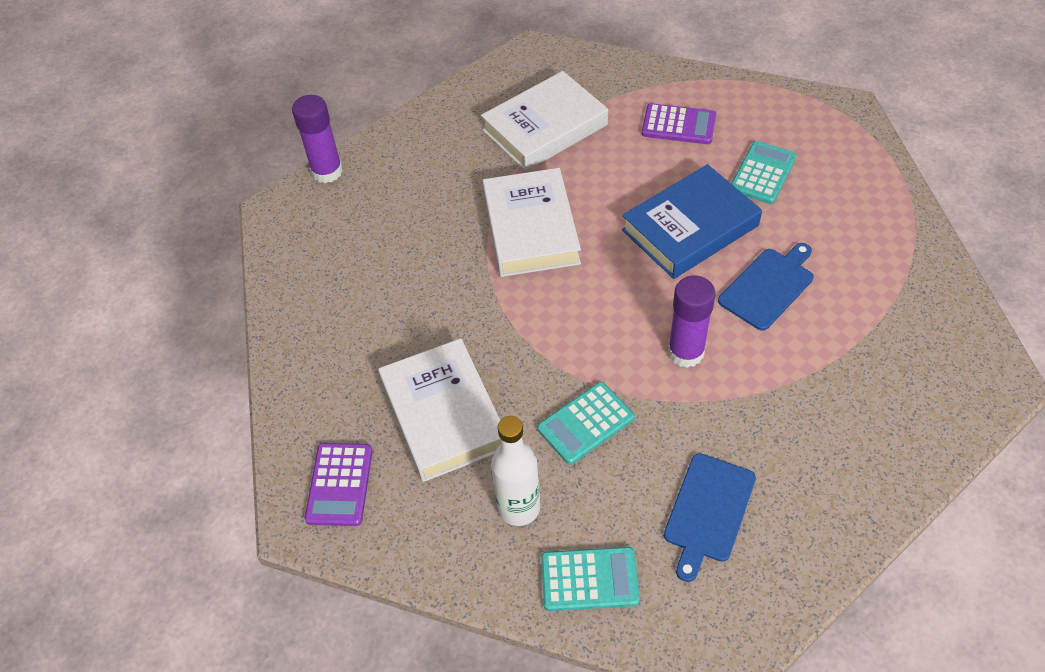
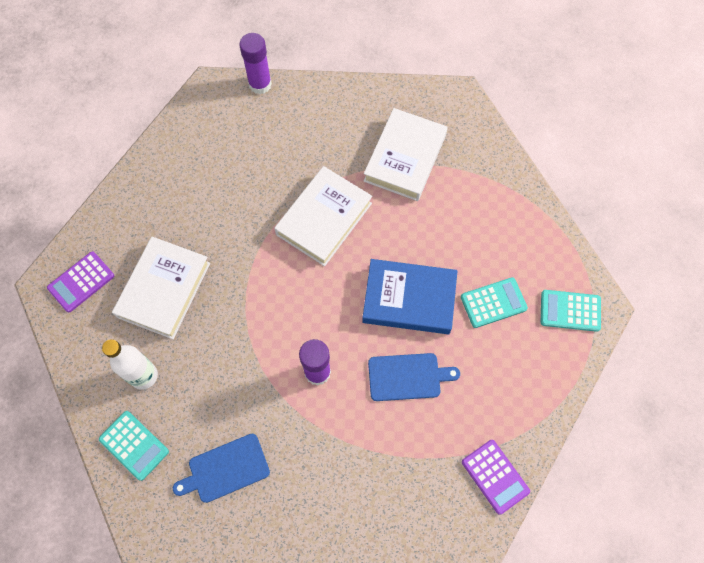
camera: 40 degrees right, 15 degrees up
white book [481,71,608,171] -> white book turned 75 degrees counterclockwise [364,108,448,201]
turquoise calculator [537,382,635,465] -> turquoise calculator moved to [541,290,601,332]
purple calculator [642,103,716,144] -> purple calculator moved to [462,440,530,514]

